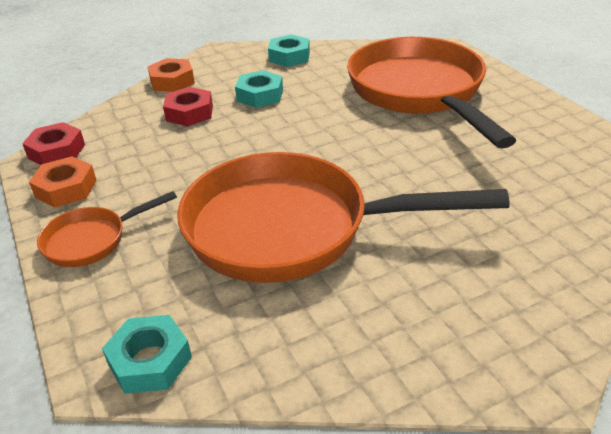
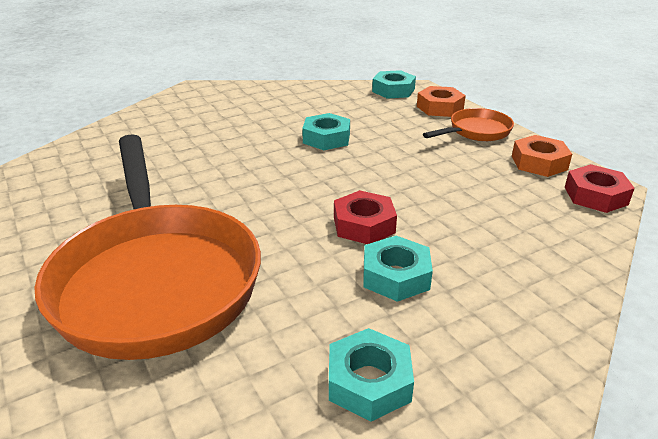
camera: 175 degrees right, 5 degrees down
orange nut [147,58,195,92] -> orange nut moved to [417,86,466,117]
red nut [163,87,213,127] -> red nut moved to [334,190,397,244]
orange pan [177,152,510,283] -> turquoise nut [302,113,350,150]

